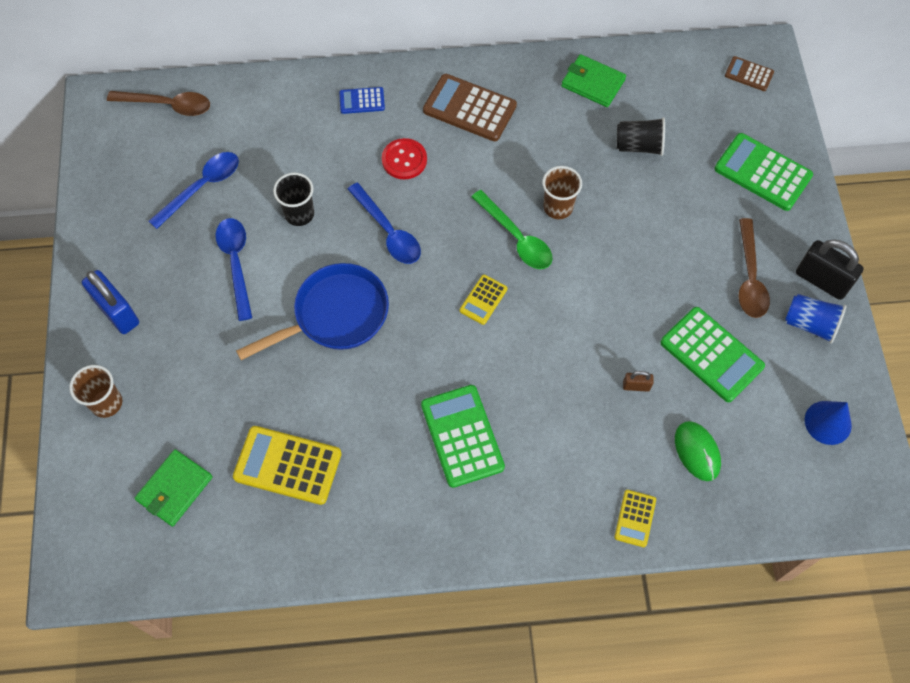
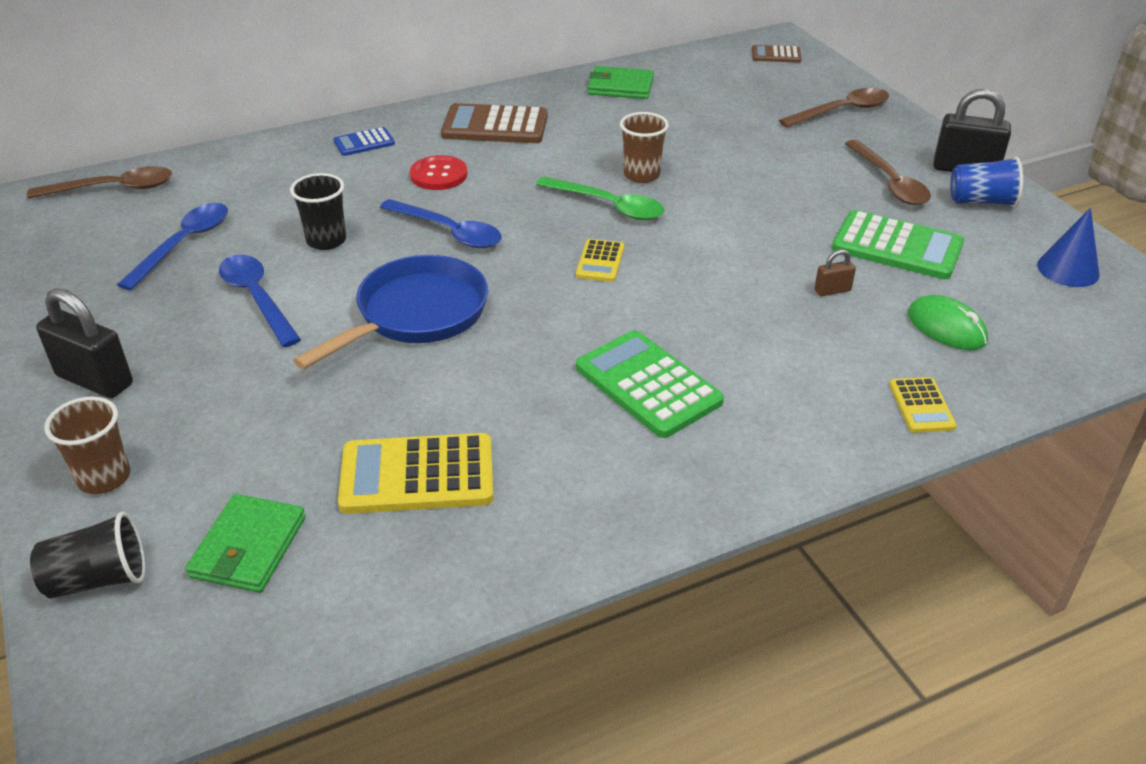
camera: 20 degrees left, 25 degrees down
blue padlock [82,270,139,334] -> black padlock [36,288,133,398]
black cup [617,117,665,156] -> black cup moved to [30,512,145,599]
green calculator [714,133,813,211] -> brown spoon [779,88,889,128]

